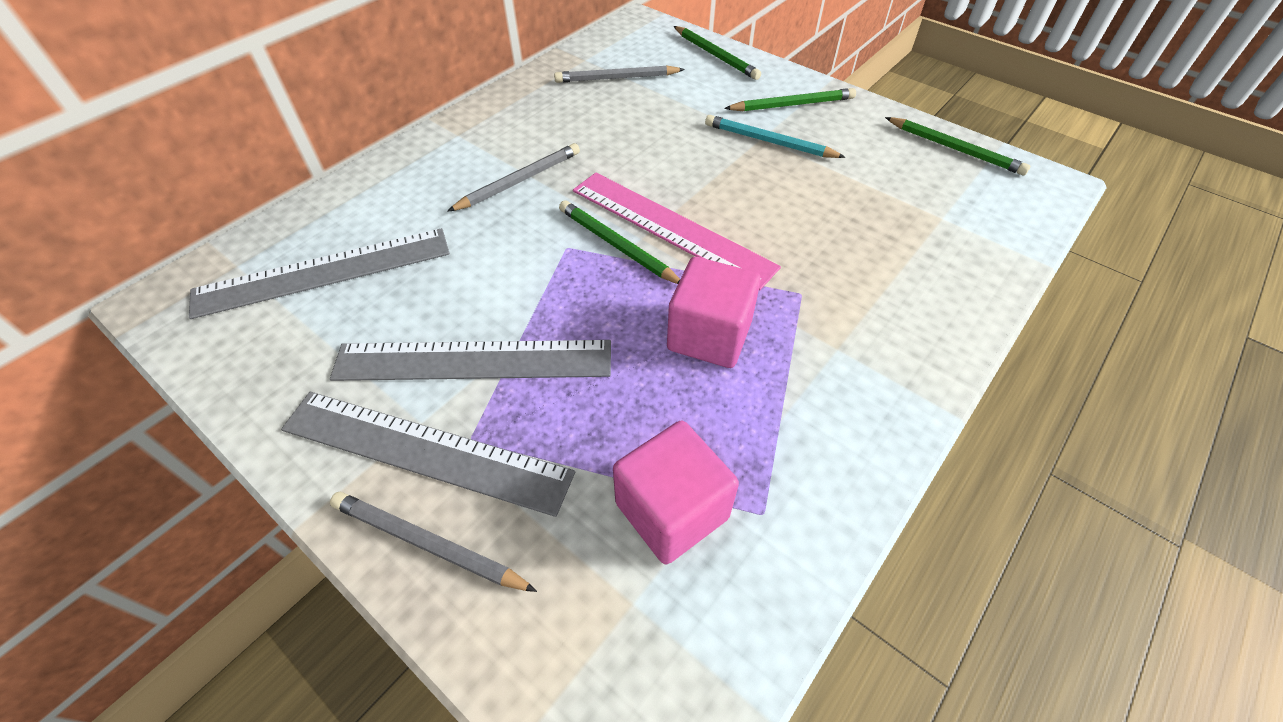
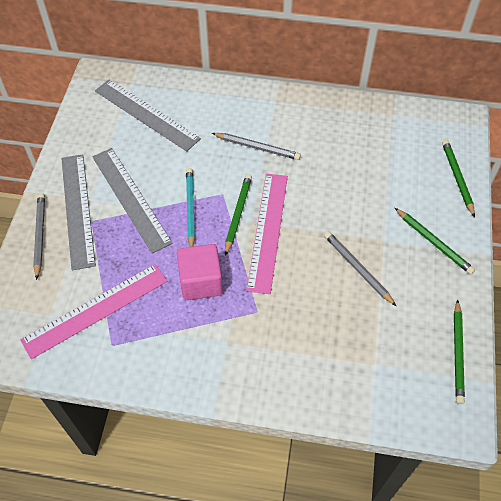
camera: 60 degrees right, 5 degrees up
grey pencil [554,65,685,83] -> grey pencil moved to [324,231,396,306]
pink cube [613,421,739,565] -> pink ruler [20,264,167,359]
green pencil [674,26,761,80] -> green pencil turned 150 degrees clockwise [442,140,475,217]
turquoise pencil [705,115,846,158] -> turquoise pencil moved to [186,168,195,247]

